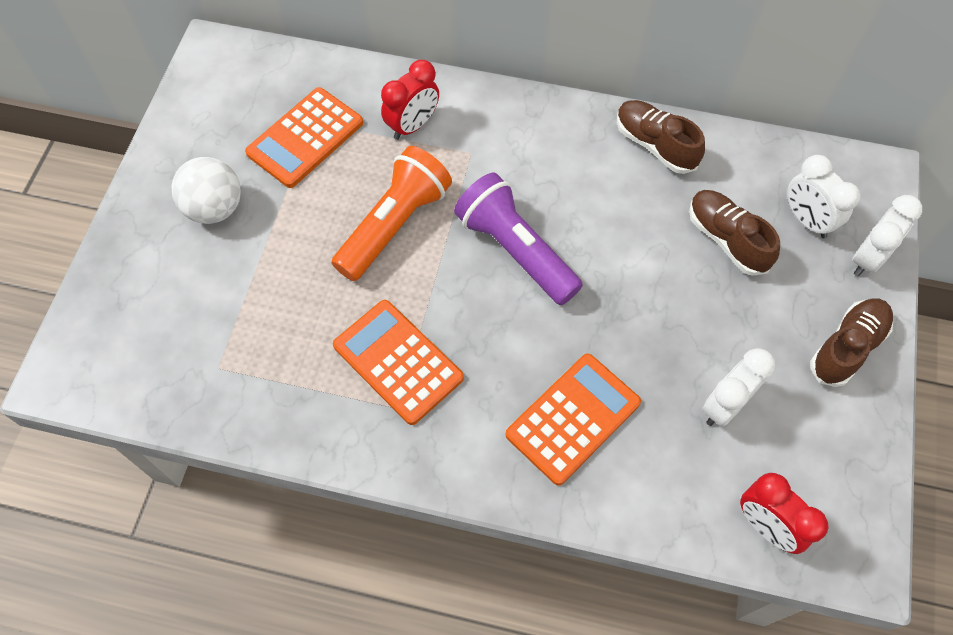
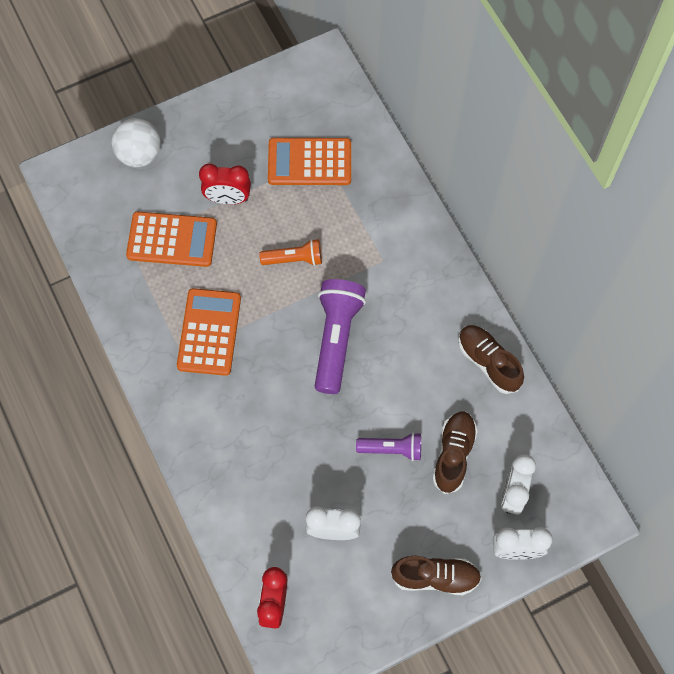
camera: 50 degrees right, 5 degrees up
white ball [172,157,241,224] -> white ball moved to [111,118,161,168]
orange flashlight [331,146,452,281] -> orange flashlight [260,239,322,266], size x0.57
red clock [381,60,439,140] -> red clock moved to [199,164,251,204]
orange calculator [505,354,641,486] -> orange calculator moved to [126,212,217,267]
brown shoe [617,100,705,174] -> brown shoe turned 45 degrees counterclockwise [458,325,524,394]
none -> purple flashlight [356,432,421,461]

